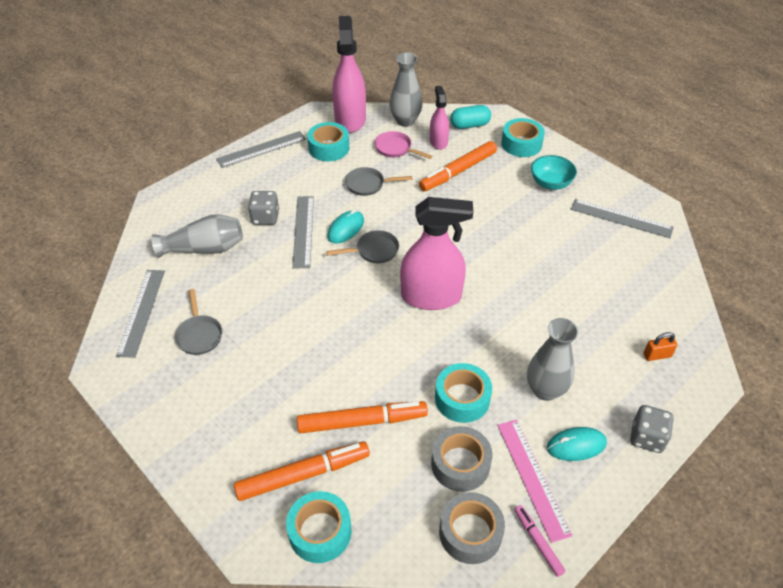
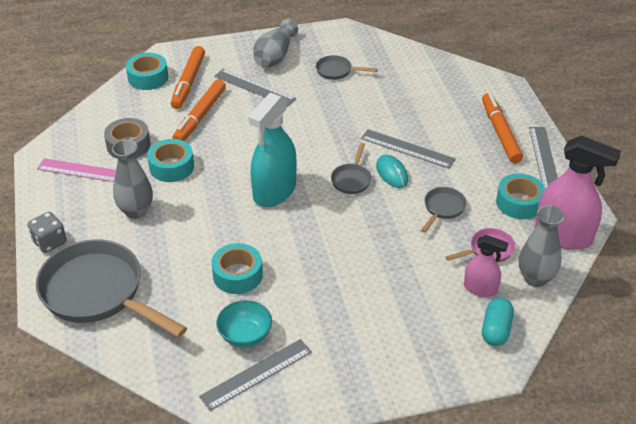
camera: 120 degrees right, 5 degrees down
grey ruler [116,270,165,358] -> grey ruler moved to [214,69,296,107]
grey vase [152,214,243,258] -> grey vase moved to [253,19,298,67]
grey dice [248,191,279,225] -> none
pink spray bottle [400,197,473,310] -> turquoise spray bottle [248,93,296,207]
orange marker [419,141,497,191] -> orange marker moved to [482,93,523,163]
grey tape [439,492,505,564] -> none
turquoise tape [501,118,545,157] -> turquoise tape moved to [211,243,263,294]
pink marker [514,505,566,577] -> none
turquoise bowl [531,155,577,190] -> turquoise bowl moved to [216,300,272,347]
turquoise mouse [547,427,607,461] -> none
orange padlock [643,332,678,361] -> grey pan [36,239,187,338]

